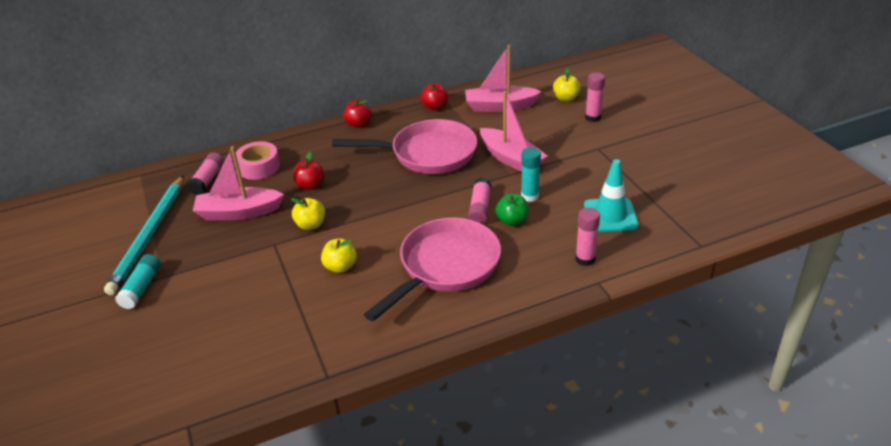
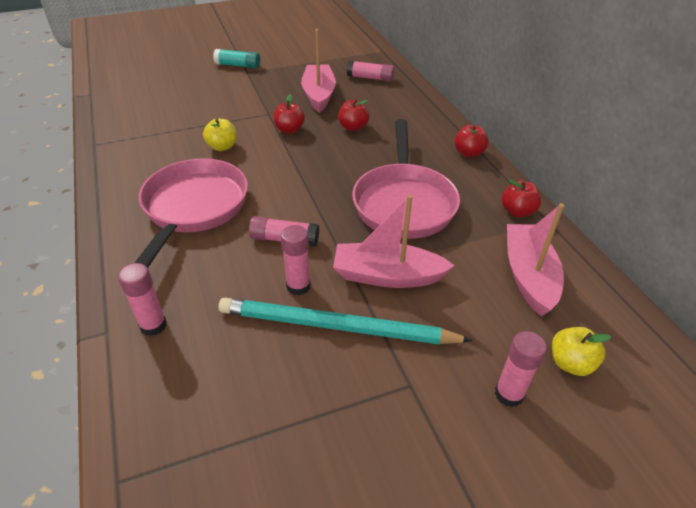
camera: 90 degrees right, 5 degrees up
turquoise pencil [104,175,184,295] -> turquoise pencil moved to [218,298,473,344]
pink tape [235,141,280,180] -> none
yellow apple [291,198,325,230] -> red apple [273,94,305,134]
pink pan [364,218,501,322] -> pink pan turned 120 degrees counterclockwise [135,158,248,268]
pink boat [480,91,547,172] -> pink boat turned 45 degrees clockwise [333,195,455,288]
green apple [495,193,529,226] -> none
turquoise glue stick [521,147,541,202] -> pink glue stick [281,225,311,295]
turquoise traffic cone [584,159,639,232] -> none

